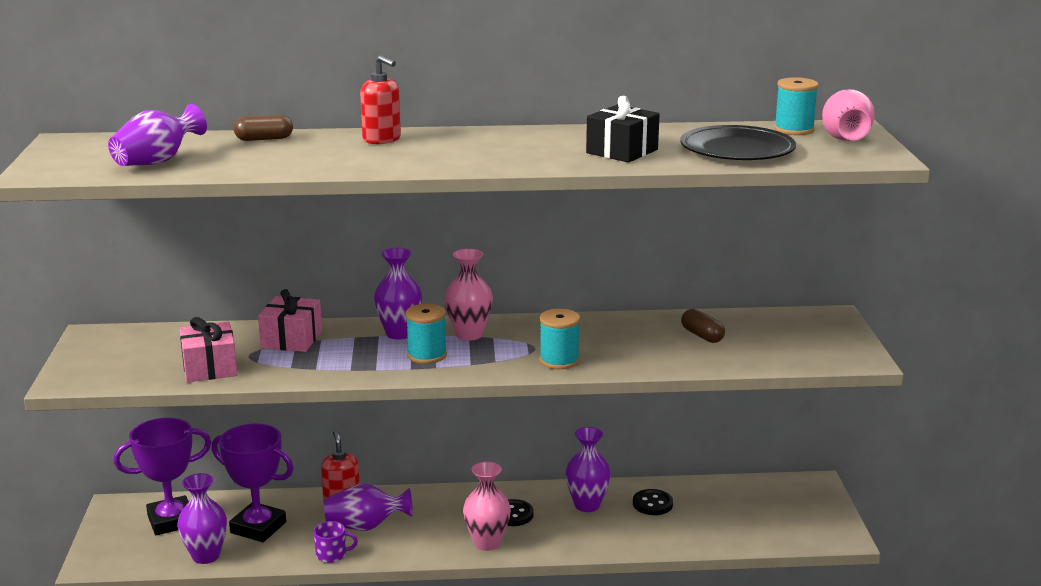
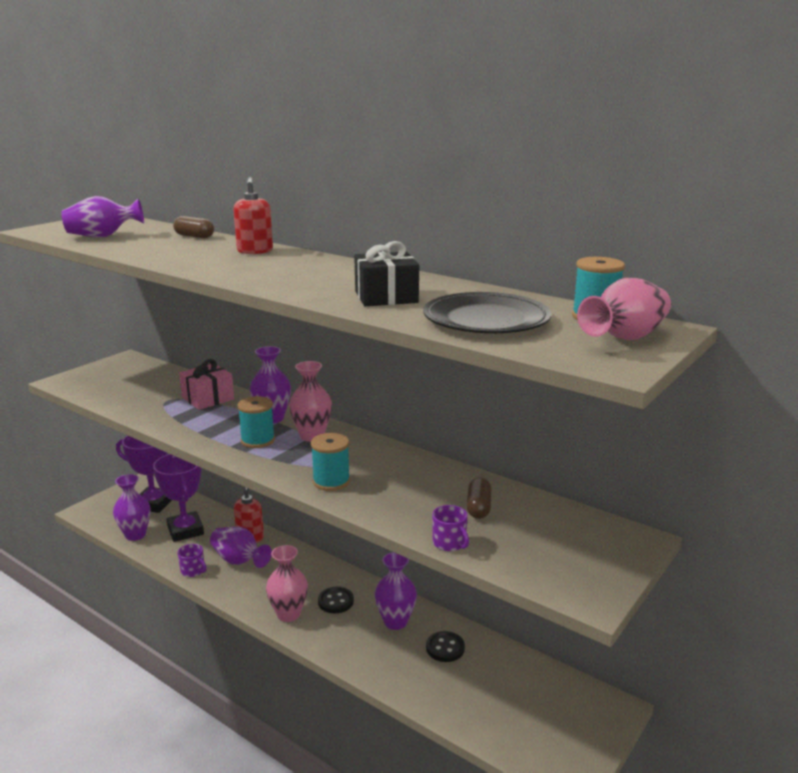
camera: 40 degrees right, 0 degrees up
pink gift [180,317,237,382] -> none
none -> purple mug [432,505,469,551]

